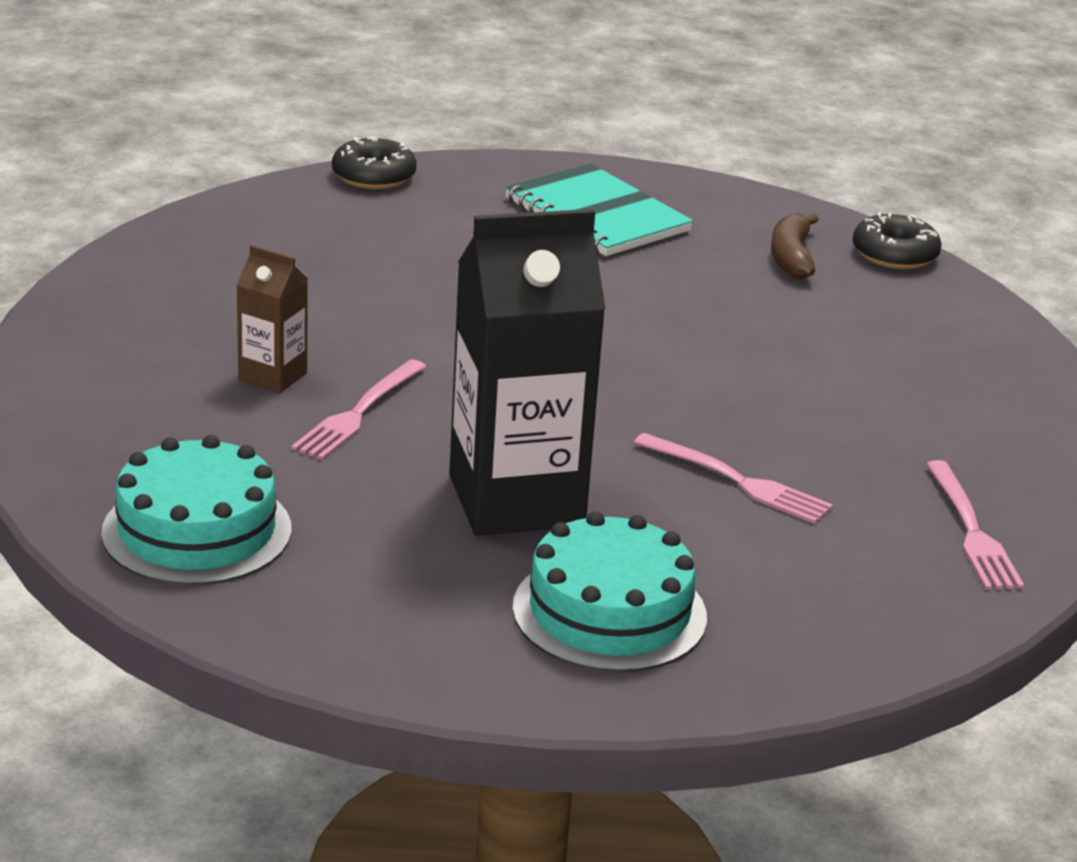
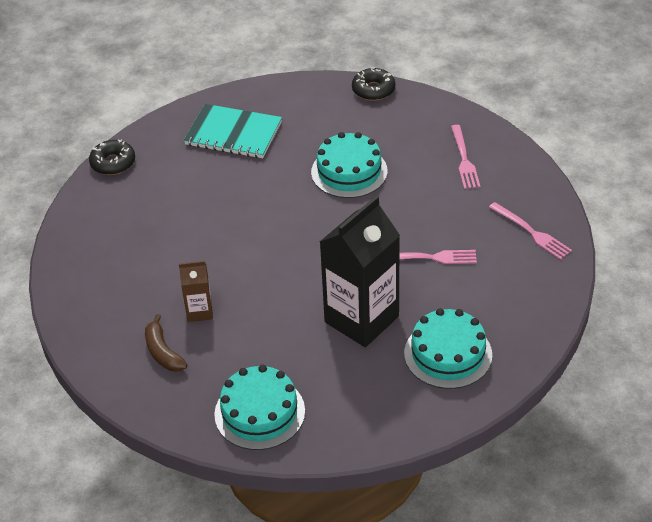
camera: 30 degrees left, 15 degrees up
pink fork [291,359,427,460] -> pink fork moved to [451,125,480,189]
brown banana [771,213,819,279] -> brown banana moved to [145,314,188,372]
none -> turquoise cake [311,132,388,198]

